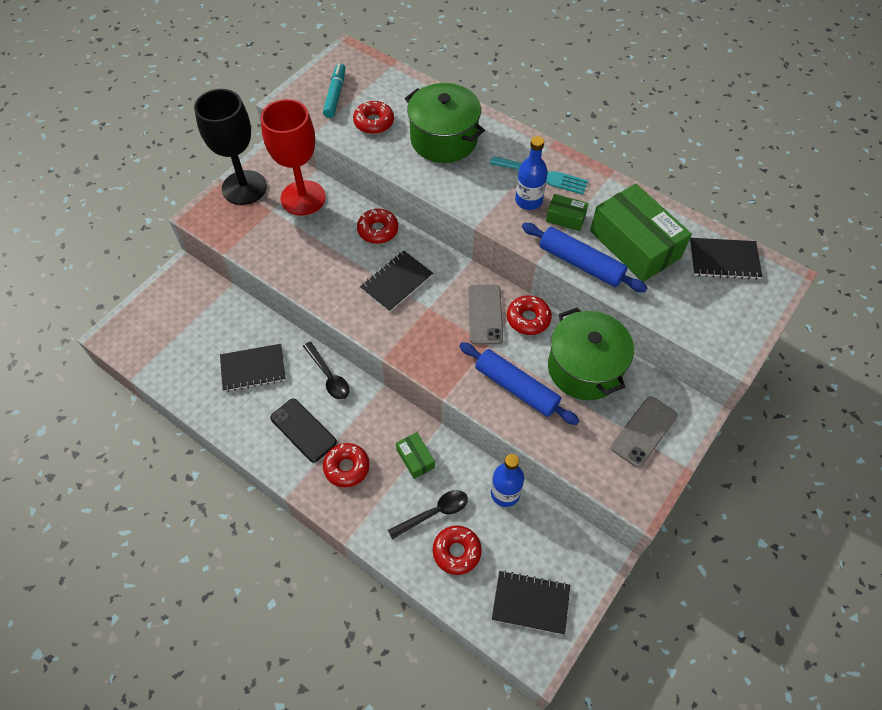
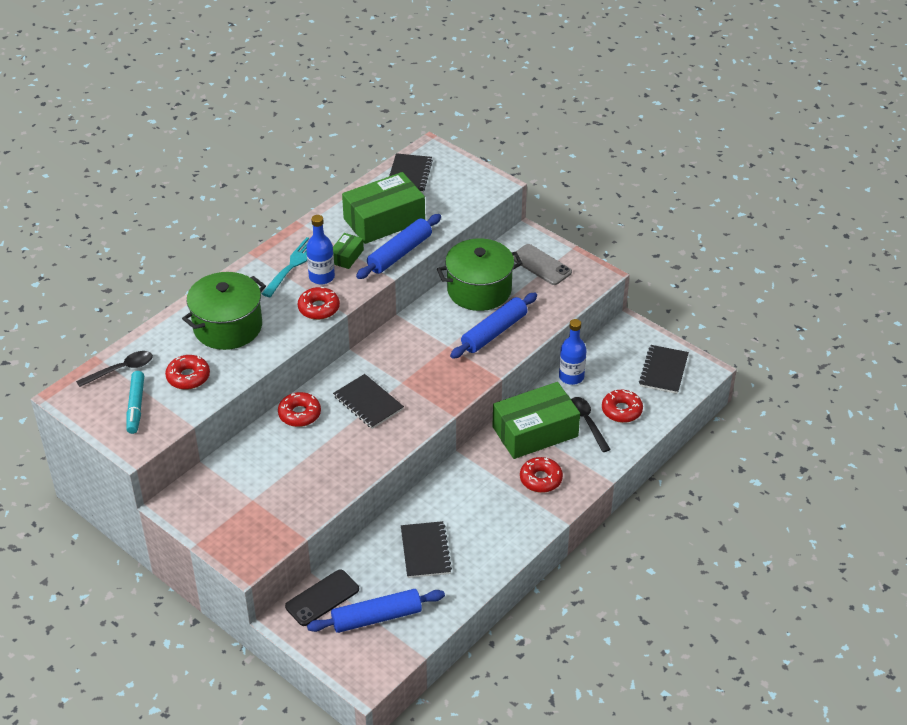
camera: 85 degrees left, 15 degrees down
black goblet [194,89,267,205] -> none
red goblet [261,99,326,216] -> none
black phone [270,398,337,462] -> black phone moved to [285,569,359,626]
black spoon [303,342,350,399] -> black spoon moved to [76,351,153,387]
turquoise marker [323,63,345,118] -> turquoise marker turned 105 degrees counterclockwise [126,371,144,434]
green box [396,432,435,479] -> green box [493,382,580,459], size x2.18
grey phone [468,285,503,345] -> none
red donut [507,295,552,335] -> red donut moved to [298,287,340,320]
none -> blue rolling pin [307,589,445,633]

